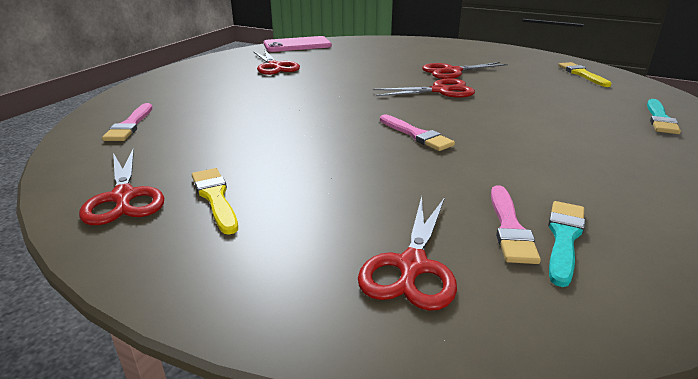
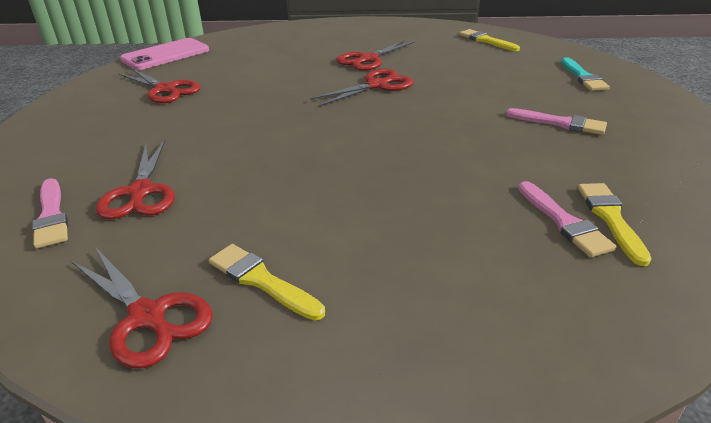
camera: 25 degrees left, 5 degrees up
red scissors [358,196,457,311] -> red scissors moved to [96,140,175,219]
pink brush [380,115,455,151] -> pink brush moved to [506,108,607,135]
turquoise brush [548,201,585,287] -> yellow brush [578,183,651,266]

